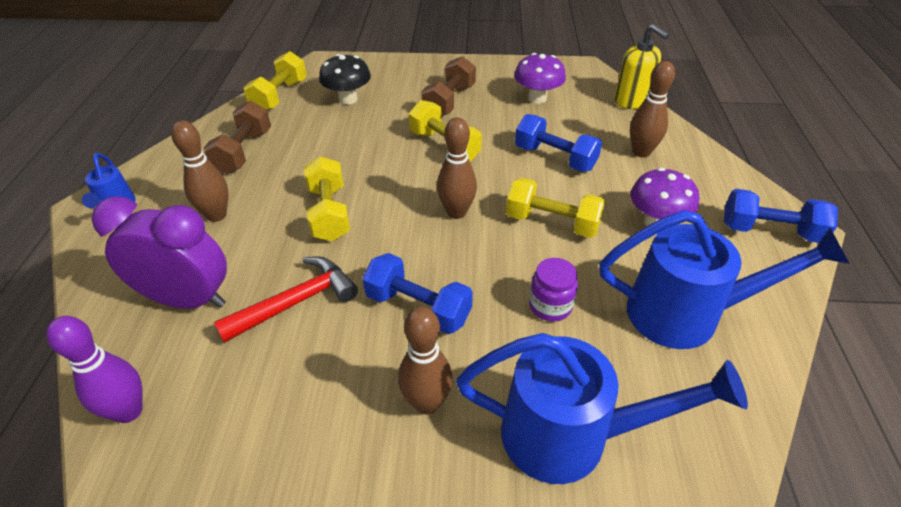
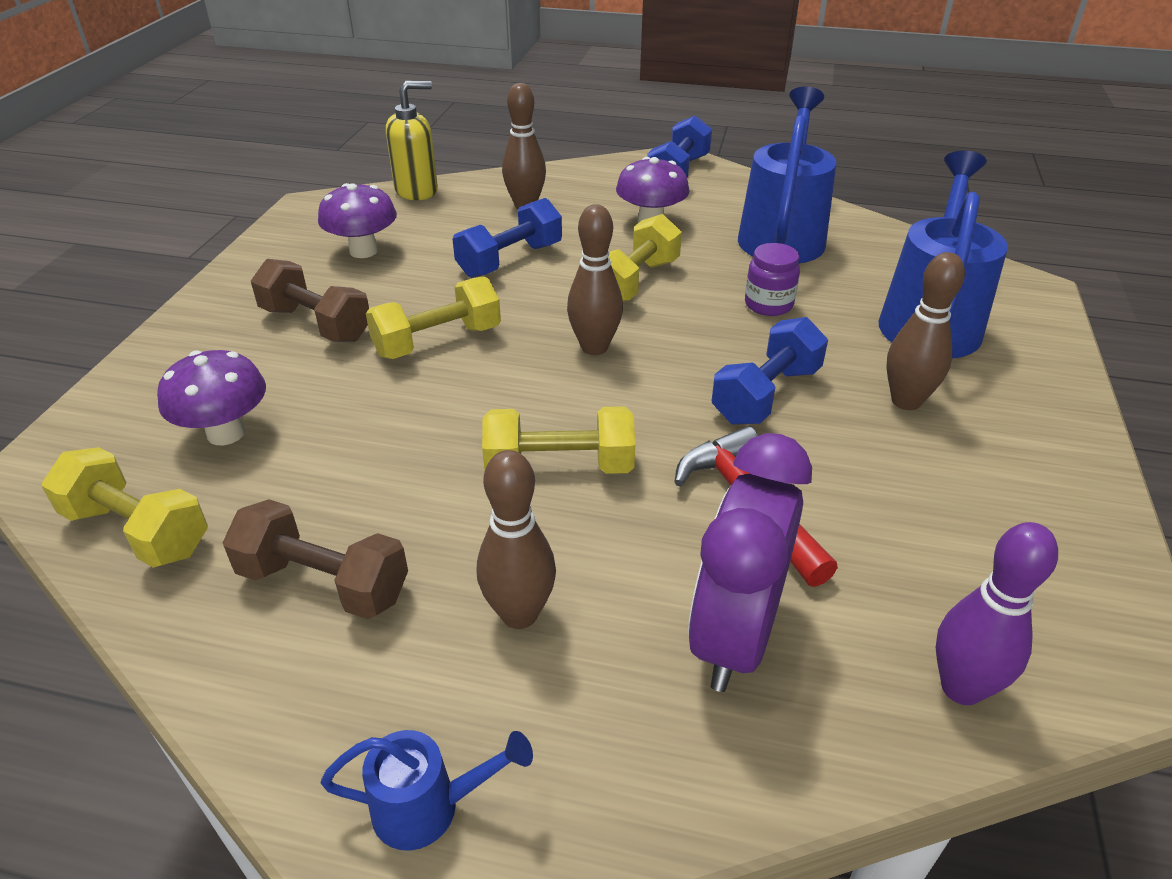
camera: 80 degrees left, 5 degrees down
black mushroom [319,54,371,105] -> purple mushroom [157,350,266,445]

